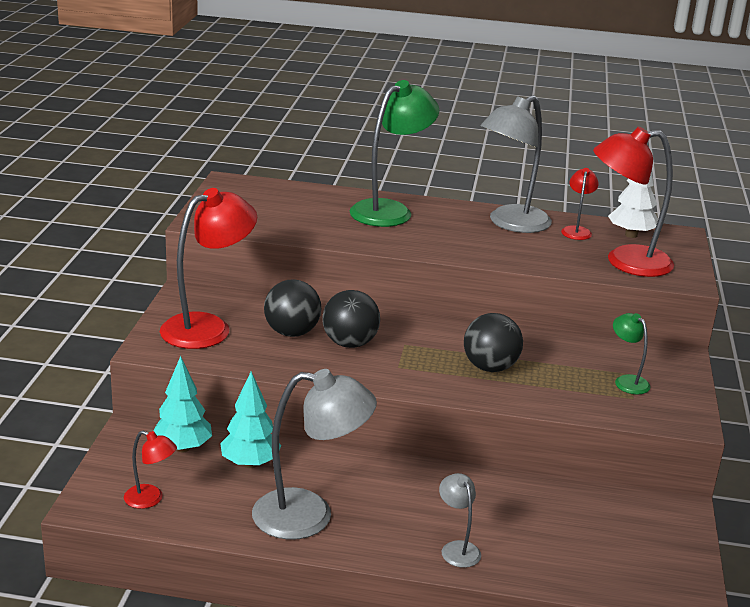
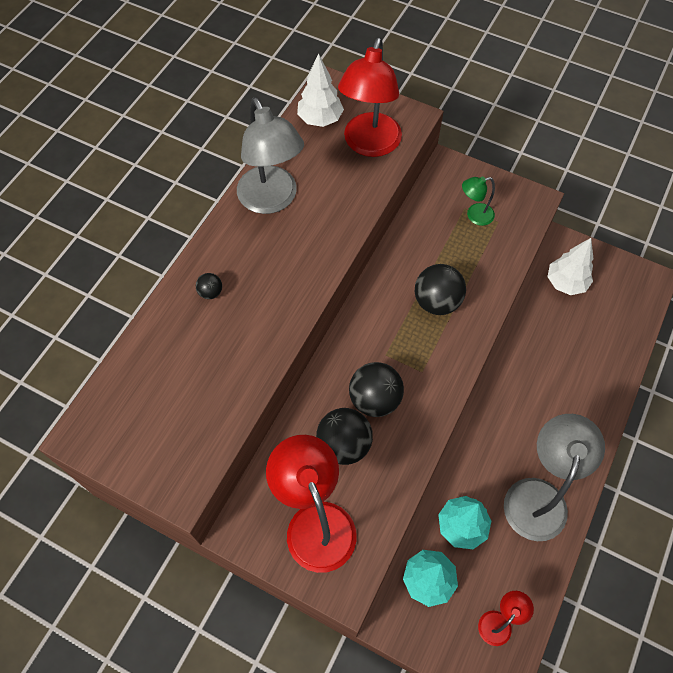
camera: 70 degrees left, 35 degrees up
green lamp [350,80,439,227] -> black ball [196,273,222,299]
grey lamp [439,473,481,568] -> none
red lamp [561,168,599,240] -> none
none -> white tree [547,238,593,295]

